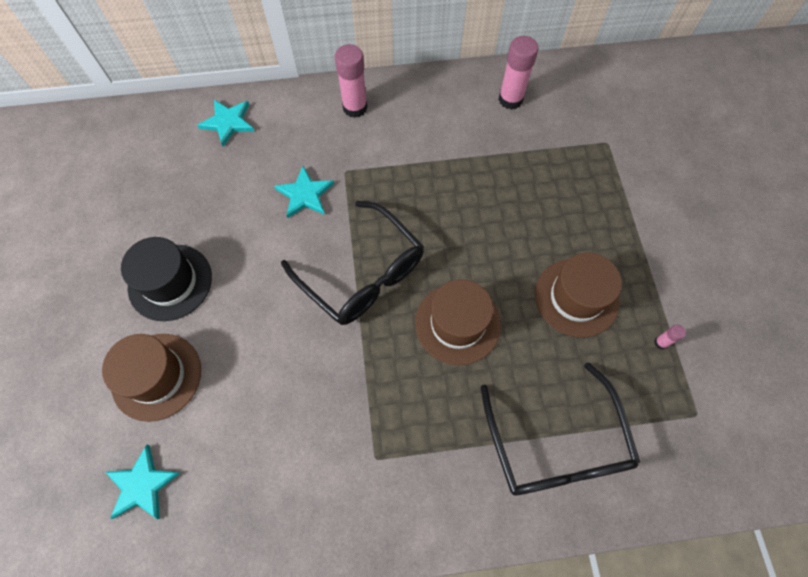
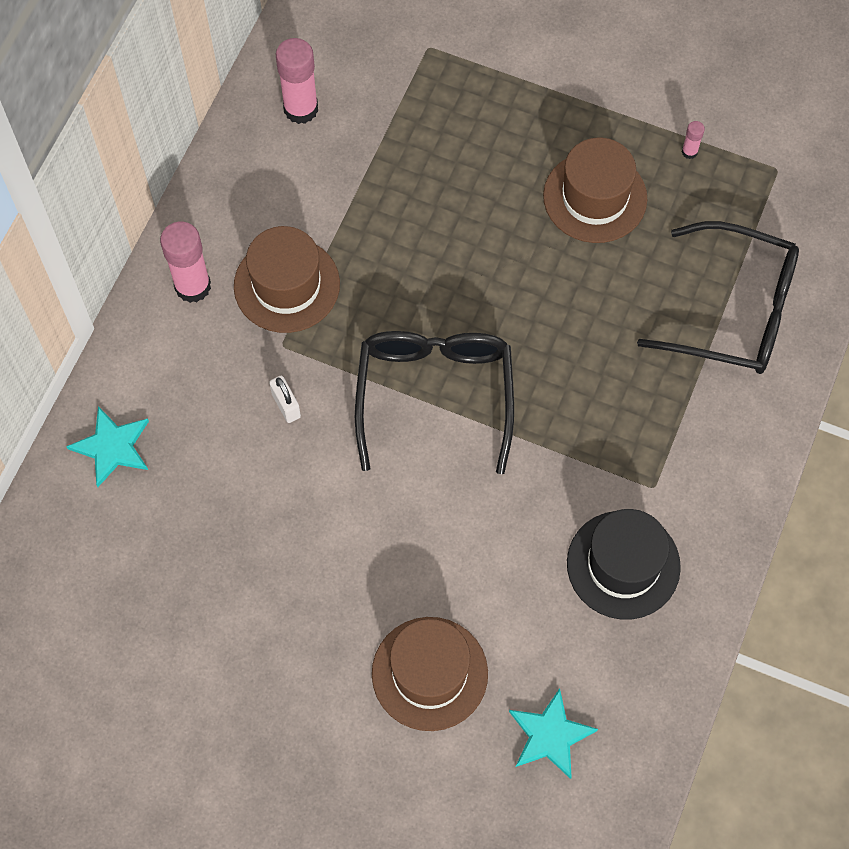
camera: 60 degrees left, 0 degrees up
black hat [121,237,212,321] -> black hat moved to [567,509,681,619]
turquoise star [274,166,334,218] -> white padlock [269,376,301,423]
black glasses [281,201,424,325] -> black glasses turned 75 degrees counterclockwise [355,331,514,474]
brown hat [415,279,501,365] -> brown hat moved to [234,226,340,333]

